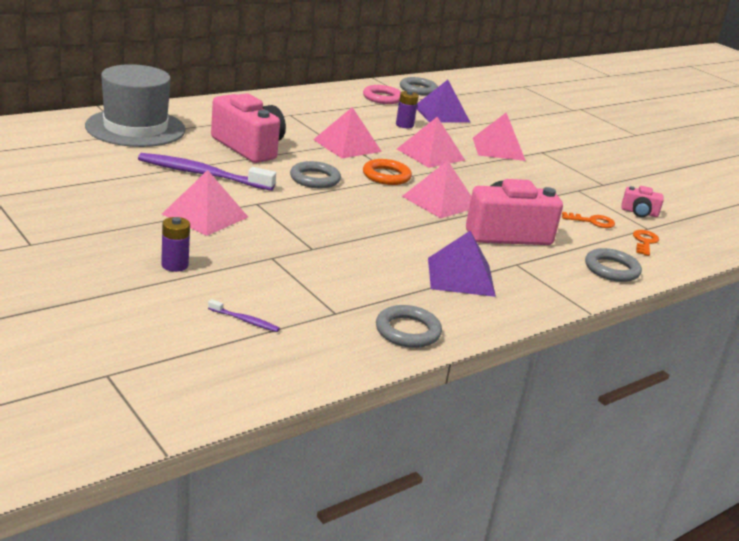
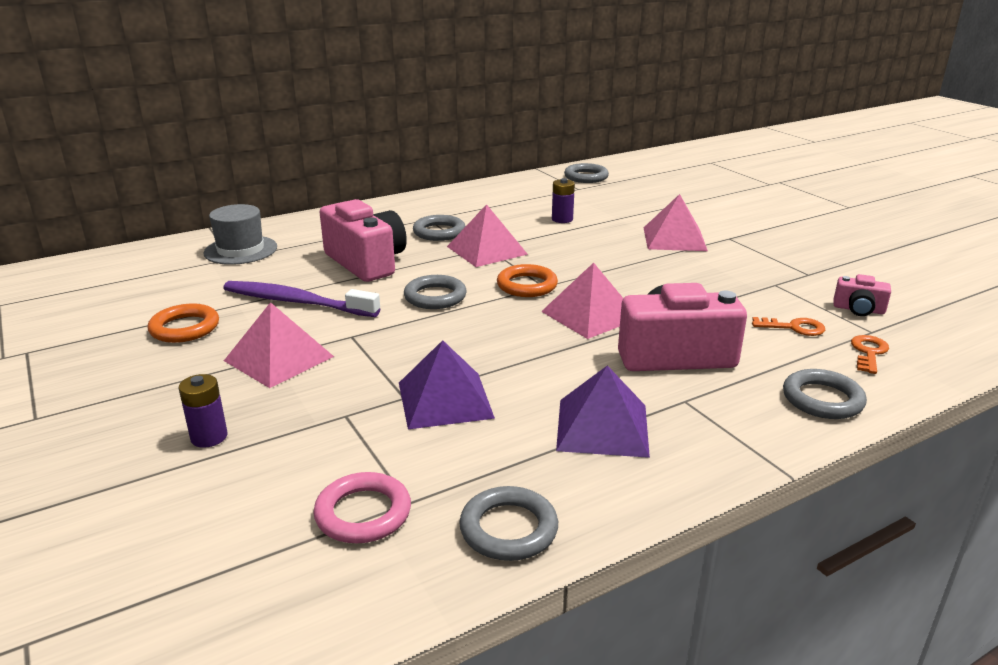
camera: 10 degrees right, 0 degrees up
grey hat [85,64,186,147] -> grey hat [204,204,277,265], size x0.63
purple toothbrush [208,299,280,332] -> none
pink ring [363,85,401,104] -> pink ring moved to [313,472,411,543]
pink pyramid [397,117,465,168] -> none
purple pyramid [417,80,471,123] -> purple pyramid moved to [399,340,495,429]
none -> orange ring [148,303,219,343]
none -> grey ring [413,215,466,241]

